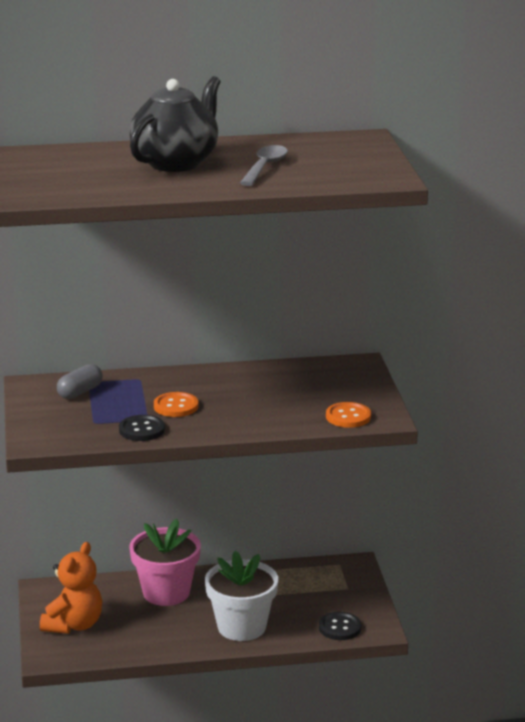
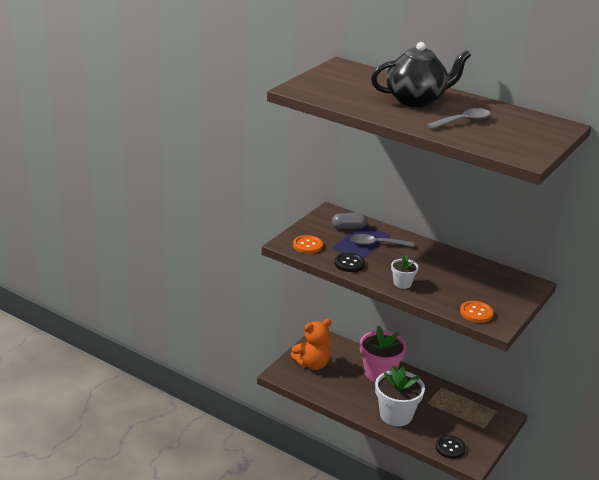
camera: 40 degrees right, 5 degrees up
orange button [154,392,198,417] -> orange button moved to [293,235,323,254]
none -> grey spoon [350,234,414,247]
none -> white flower pot [391,255,418,289]

